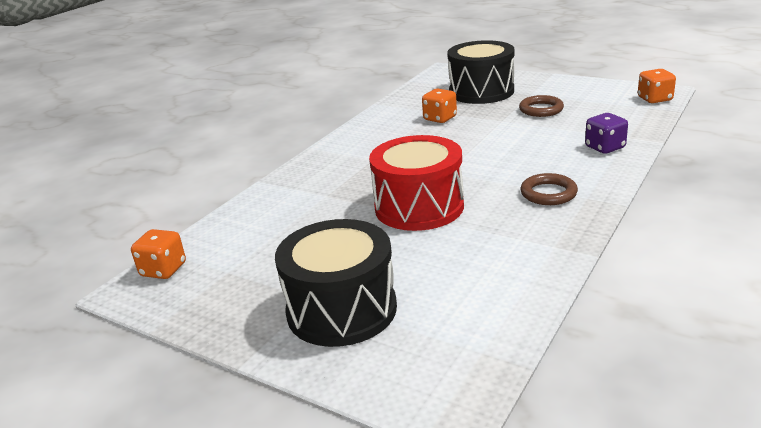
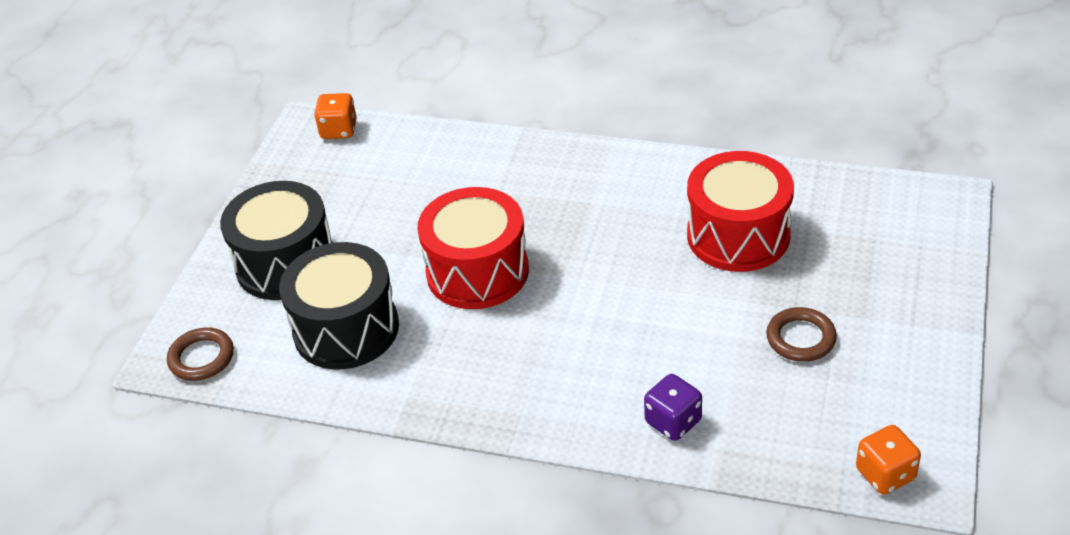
camera: 75 degrees right, 15 degrees up
orange dice [422,89,457,123] -> red drum [687,151,794,272]
black drum [447,40,514,104] -> black drum moved to [279,242,399,369]
brown ring [520,173,578,205] -> brown ring moved to [167,327,234,381]

